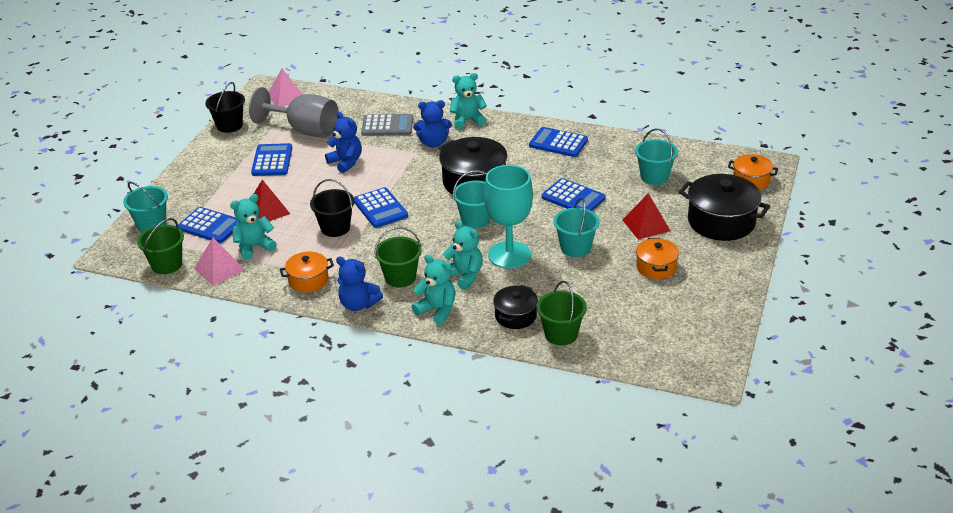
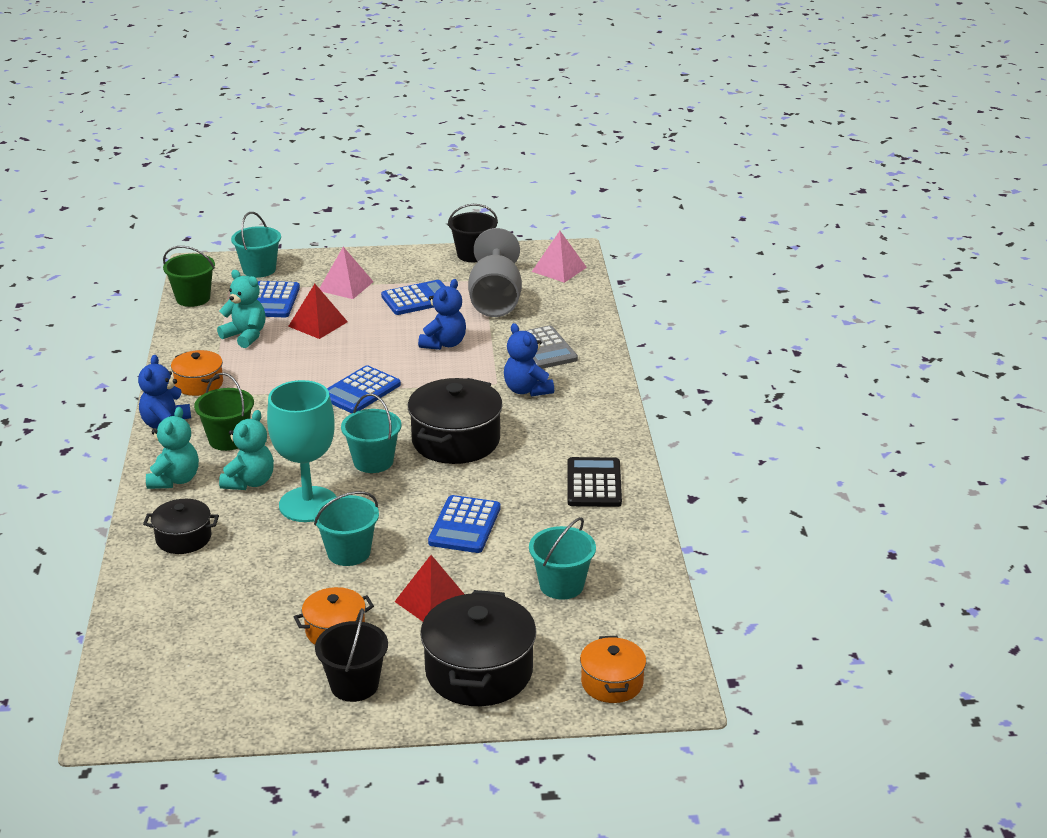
camera: 65 degrees right, 5 degrees down
pink pyramid [194,238,245,286] -> pink pyramid moved to [319,247,373,299]
black bucket [310,179,355,237] -> black bucket moved to [315,608,388,702]
turquoise teddy bear [450,73,487,129] -> none
blue calculator [529,127,588,157] -> black calculator [567,457,622,507]
green bucket [537,281,587,345] -> none

